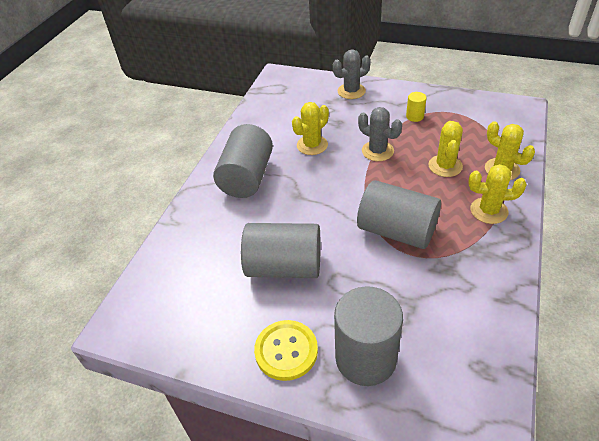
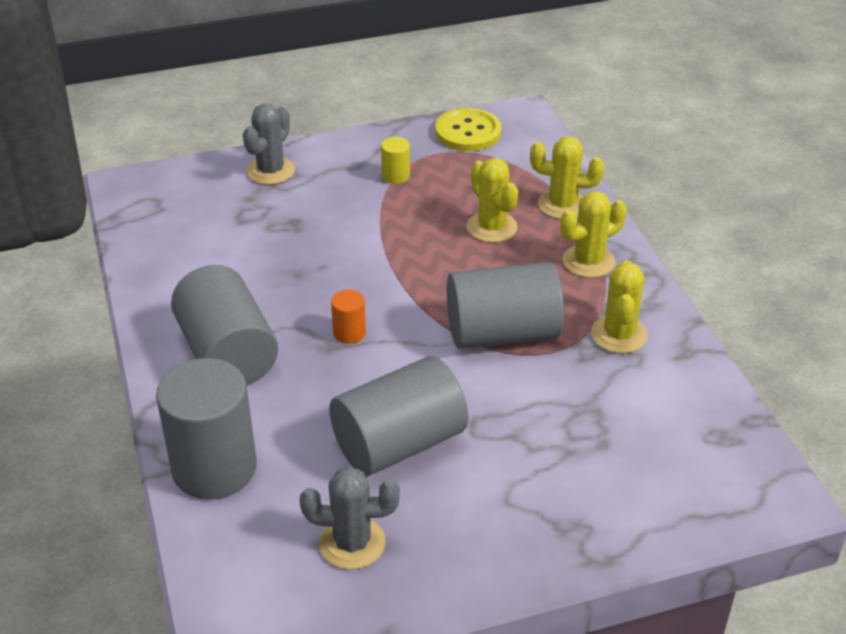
camera: 40 degrees left, 5 degrees down
yellow button [254,320,318,381] -> yellow button moved to [435,108,501,151]
yellow cactus [292,102,329,155] -> yellow cactus moved to [591,260,648,353]
grey cylinder [334,286,403,386] -> grey cylinder moved to [156,358,257,500]
grey cactus [358,107,402,161] -> grey cactus moved to [300,466,400,570]
none -> orange cylinder [331,290,366,344]

